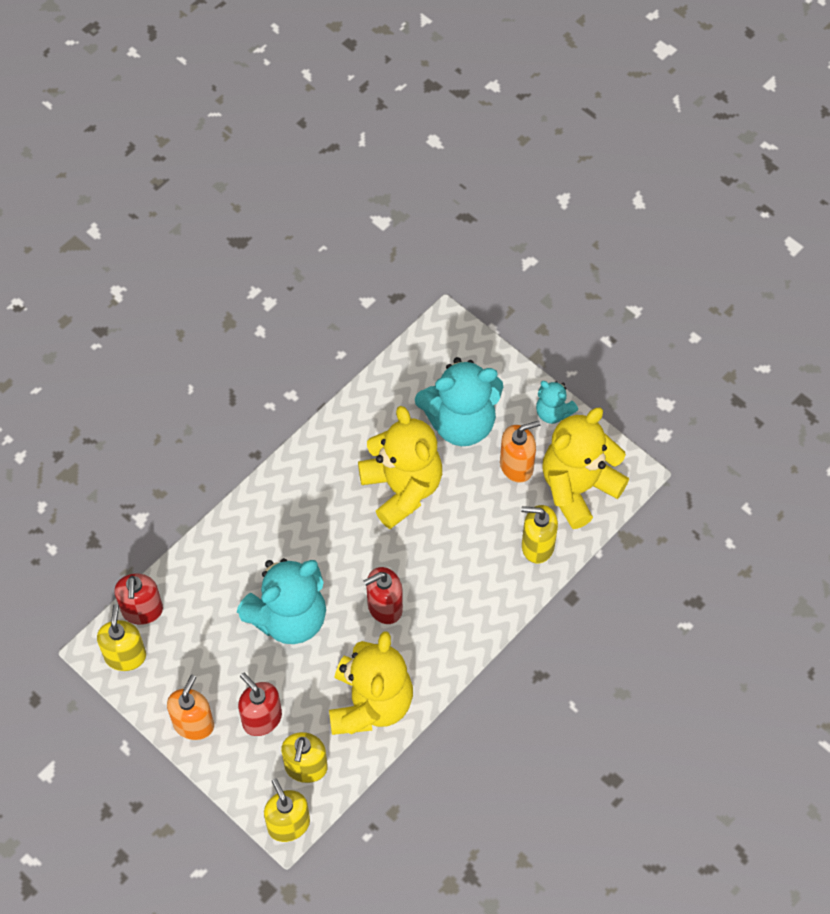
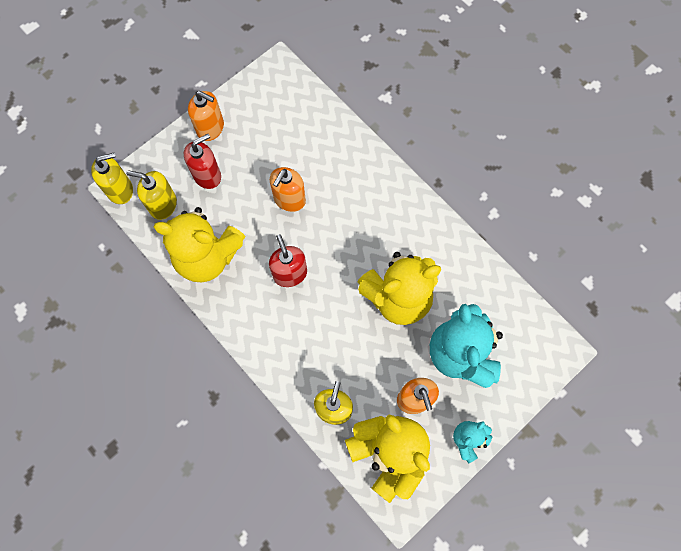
camera: 95 degrees right, 10 degrees up
yellow soap dispenser [97,604,146,671] -> none
red soap dispenser [114,574,163,625] -> none
turquoise teddy bear [237,558,326,644] -> orange soap dispenser [270,167,306,212]

